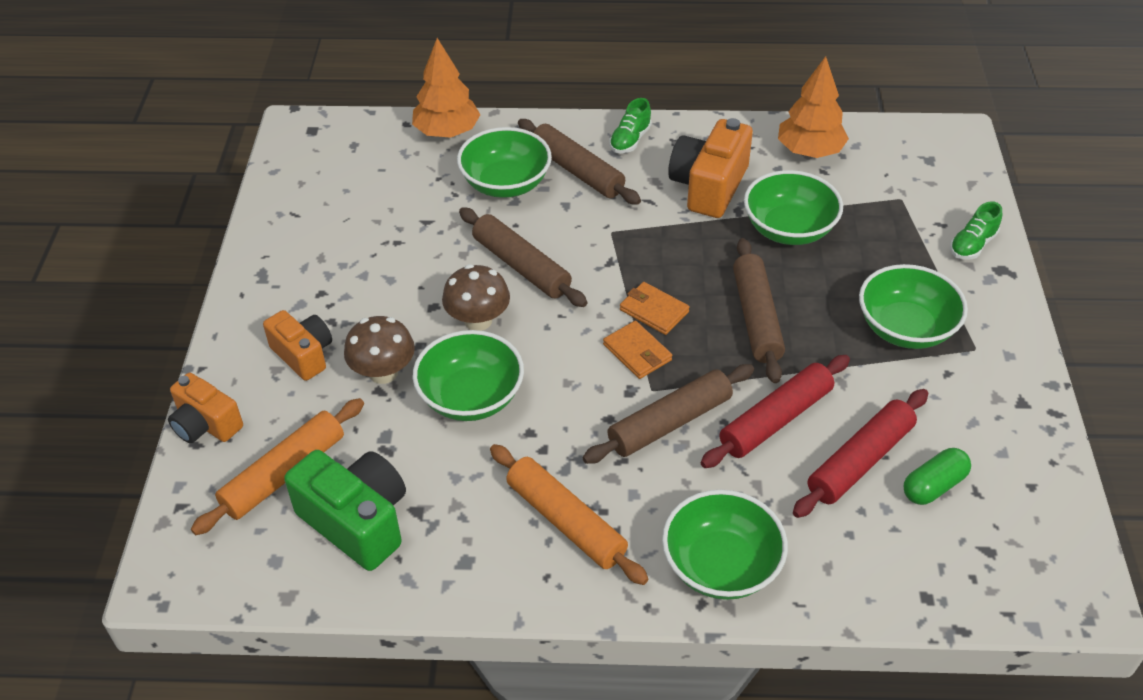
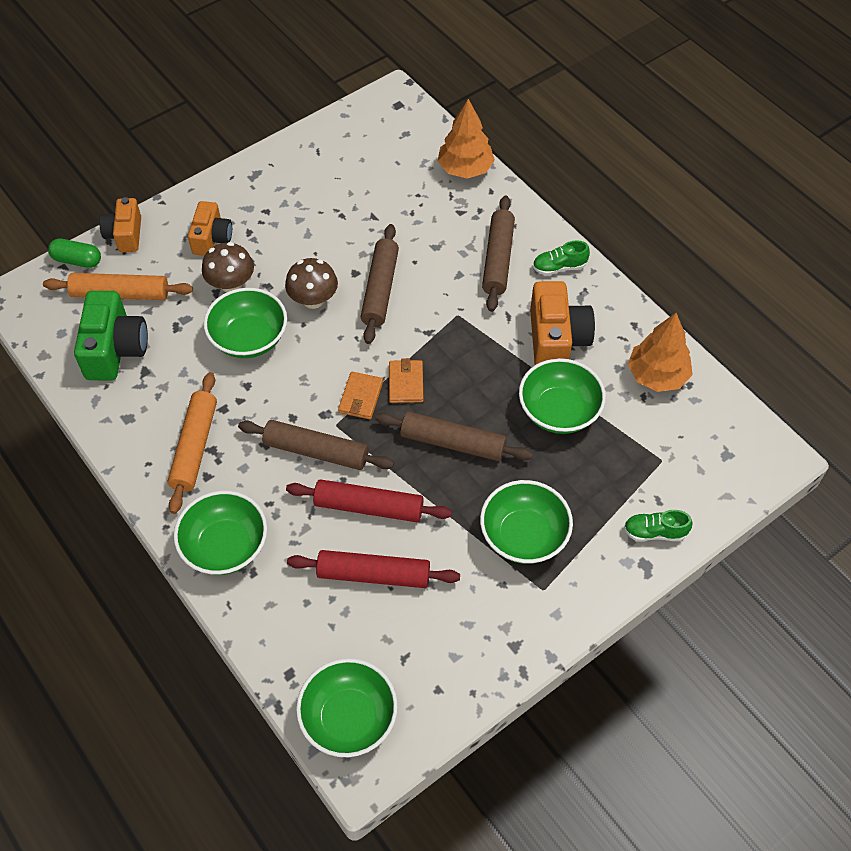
camera: 50 degrees right, 10 degrees up
green bowl [457,127,552,198] -> green bowl moved to [296,658,398,757]
orange camera [668,118,753,218] -> orange camera turned 105 degrees clockwise [530,281,595,365]
brown rolling pin [733,238,785,383] -> brown rolling pin turned 60 degrees clockwise [375,412,533,461]
green capsule [904,448,971,505] -> green capsule moved to [48,239,101,268]

